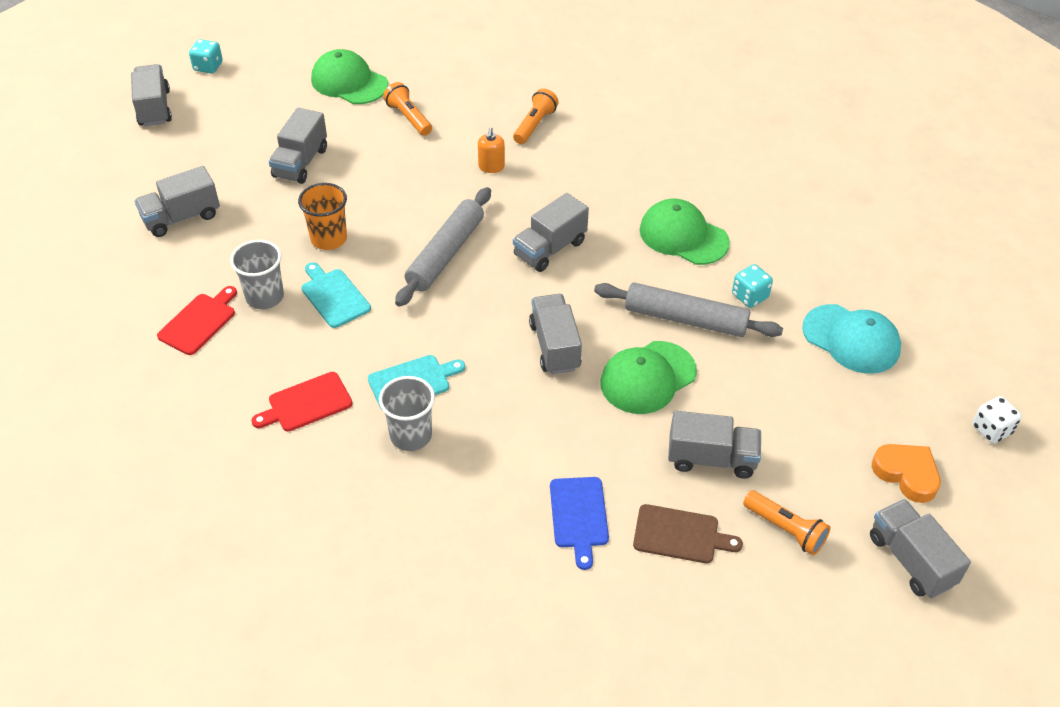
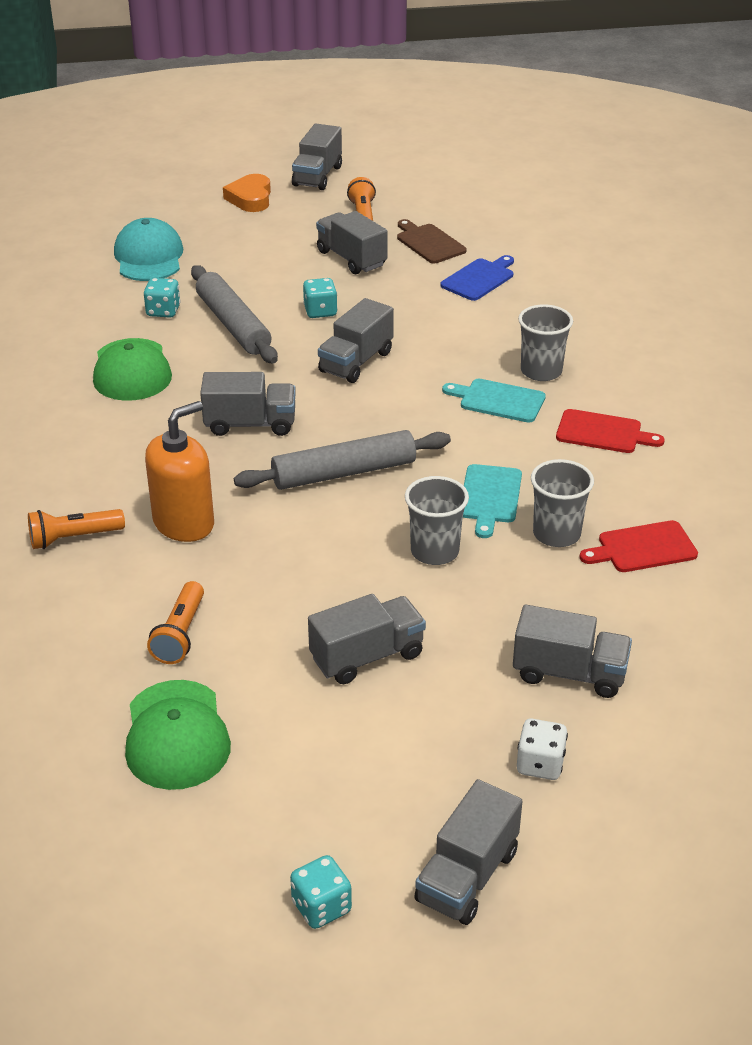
camera: 135 degrees left, 10 degrees down
orange cup [298,183,347,250] -> grey cup [405,476,469,565]
orange soap dispenser [478,127,505,173] -> orange soap dispenser [145,401,214,542], size x1.91
green cap [600,341,697,414] -> turquoise dice [303,278,338,318]
white dice [972,396,1022,443] -> white dice moved to [517,718,568,780]

